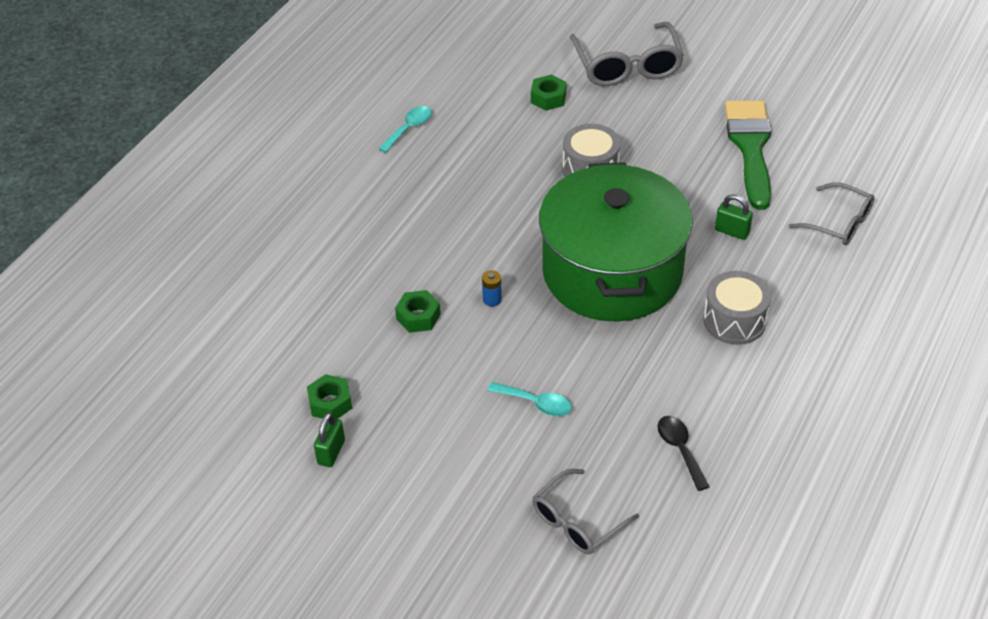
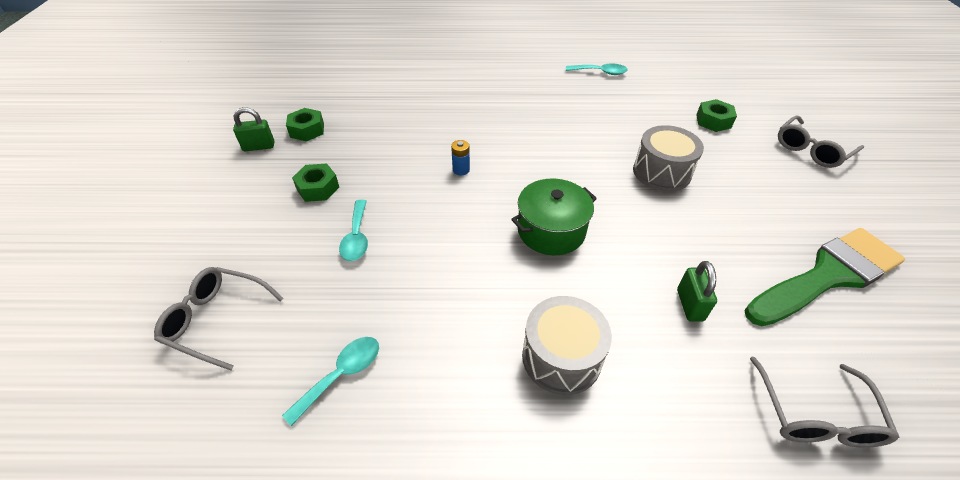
camera: 60 degrees right, 0 degrees up
green nut [395,290,441,333] -> green nut moved to [292,164,339,202]
green pot [539,162,693,322] -> green pot [511,179,597,255], size x0.46
grey glasses [570,22,684,86] -> grey glasses [778,115,864,168], size x0.64
black spoon [658,416,710,491] -> turquoise spoon [282,337,379,426]

